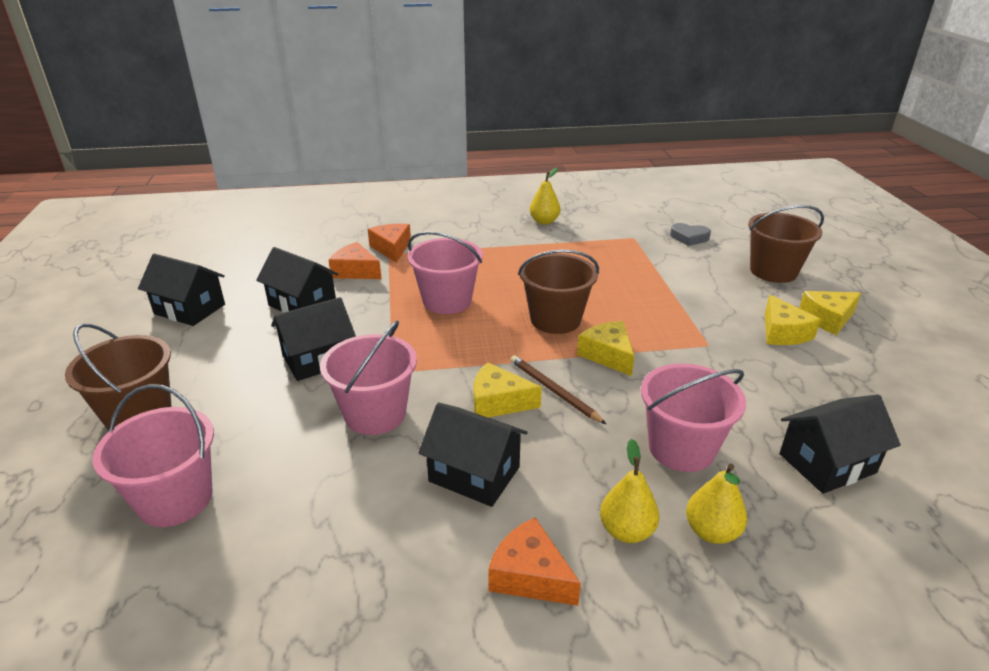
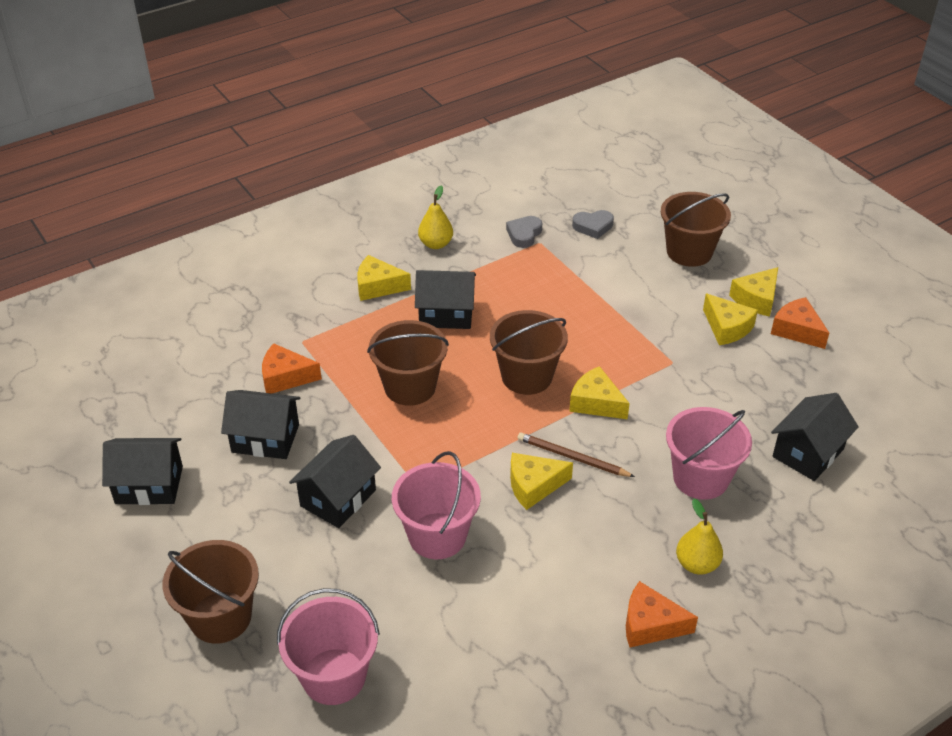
camera: 25 degrees left, 10 degrees up
orange cheese [368,224,411,262] -> orange cheese moved to [771,297,829,349]
pink bucket [408,231,483,314] -> brown bucket [367,320,449,406]
black house [418,402,528,507] -> black house moved to [415,270,476,329]
yellow pear [686,464,747,544] -> none
none -> yellow cheese [357,255,411,301]
none -> grey heart [506,216,542,248]

